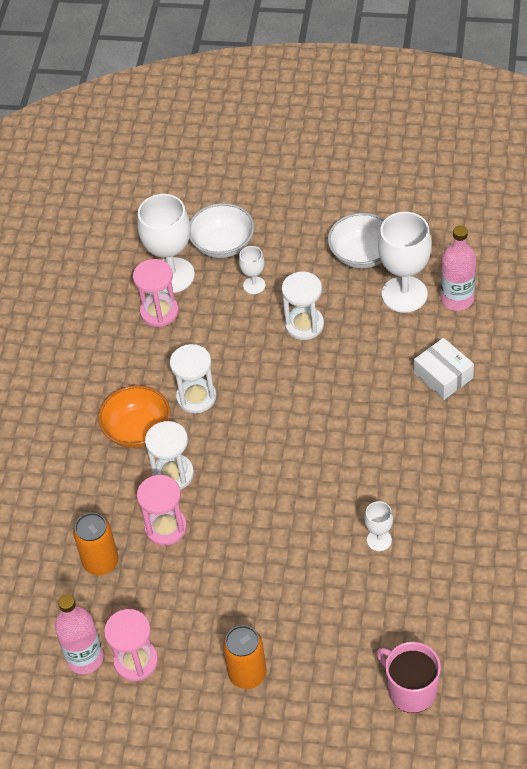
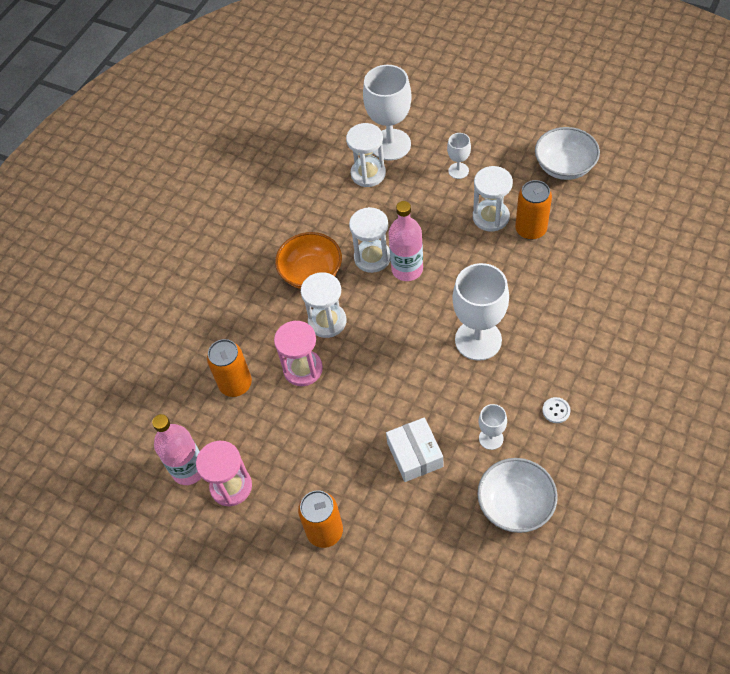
camera: 20 degrees right, 5 degrees up
pink hourglass [133,259,179,327] -> white hourglass [346,123,386,187]
white bowl [189,203,254,258] -> white bowl moved to [477,458,558,533]
pink mug [377,642,441,713] -> none
white goblet [378,212,431,313] -> white goblet moved to [452,263,509,361]
white box [414,338,474,400] -> white box moved to [386,417,443,482]
pink bottle [441,225,476,311] -> pink bottle moved to [388,201,423,281]
none -> orange can [515,180,552,240]
none -> white button [542,397,571,423]

